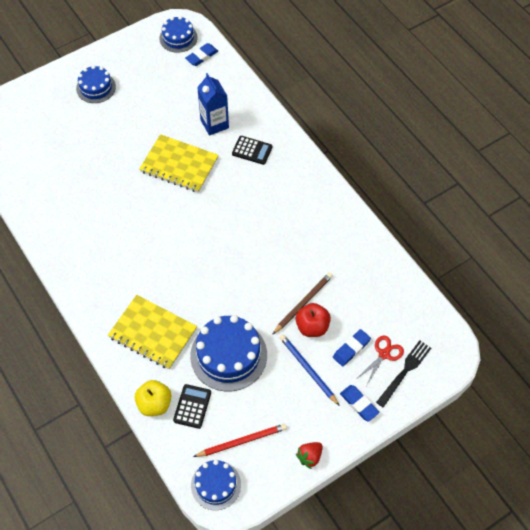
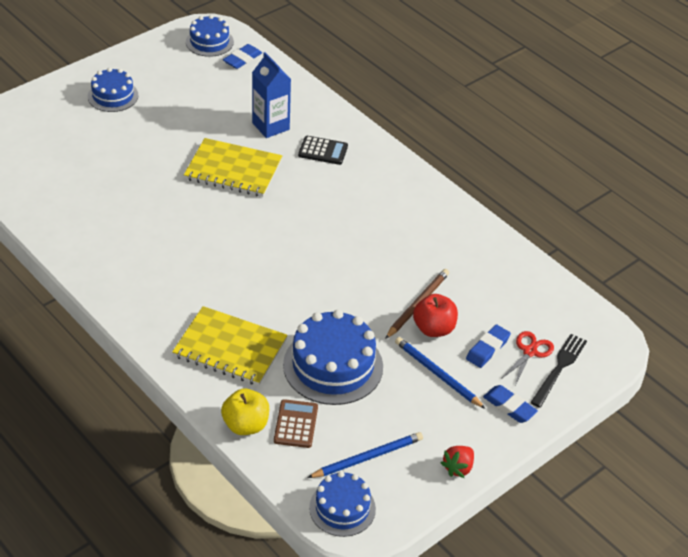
camera: 10 degrees left, 15 degrees down
black calculator [173,384,211,429] -> brown calculator [274,399,318,448]
red pencil [193,424,287,457] -> blue pencil [307,432,423,478]

